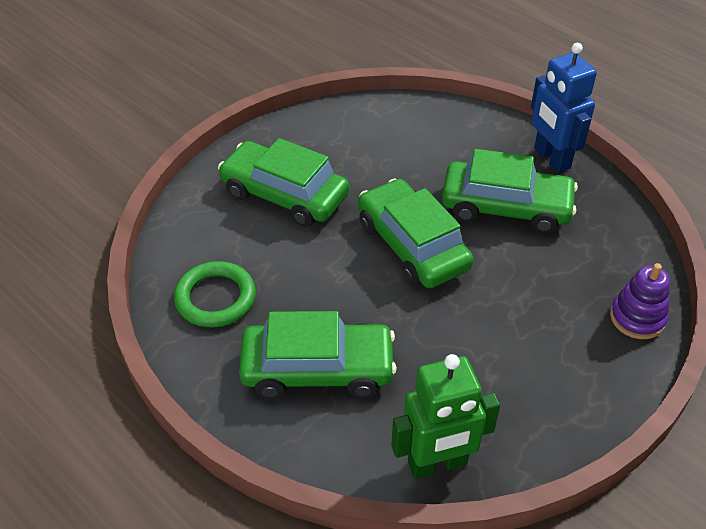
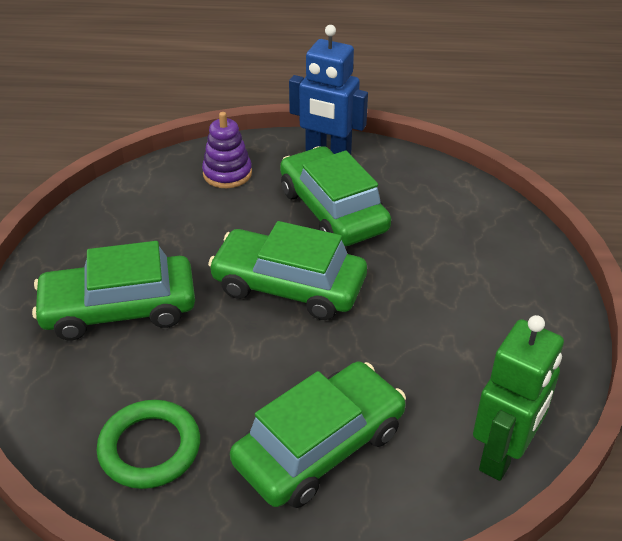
camera: 40 degrees left, 5 degrees down
green car [442,149,578,233] -> green car turned 90 degrees counterclockwise [280,146,391,246]
purple stacking toy [610,263,670,339] -> purple stacking toy moved to [202,112,252,188]

